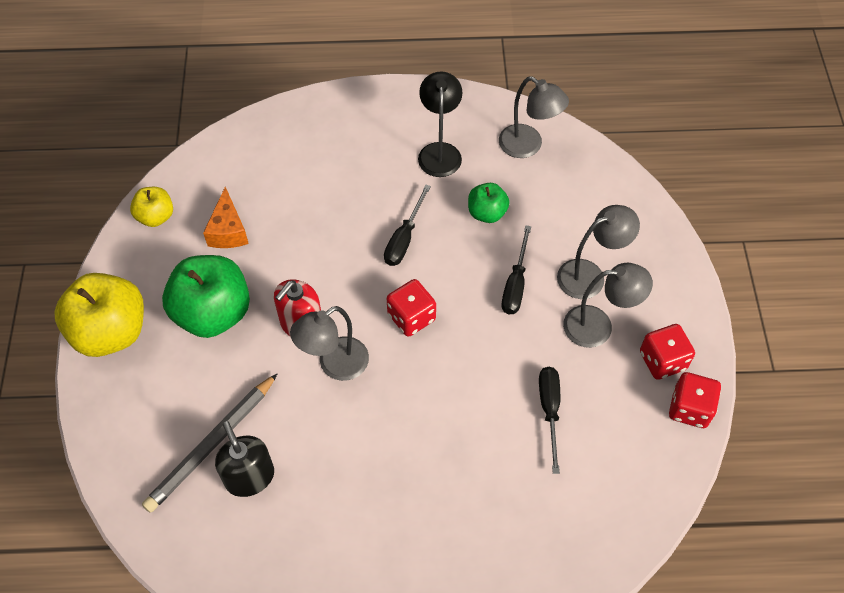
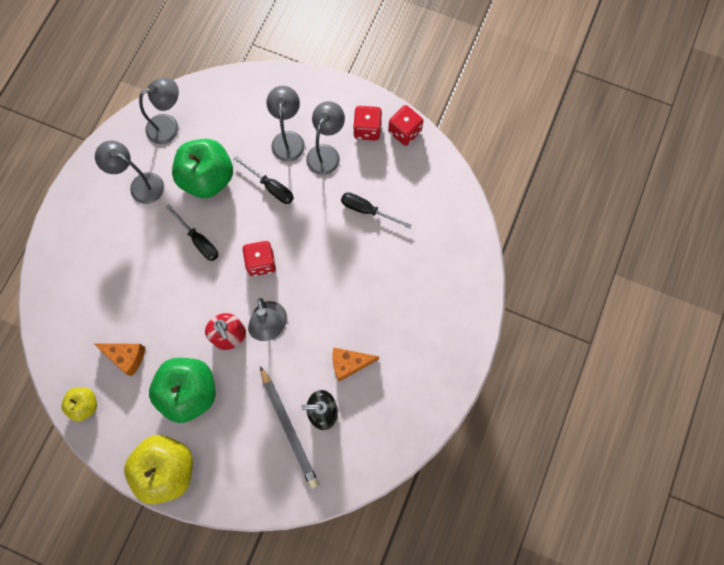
camera: 65 degrees left, 15 degrees up
black lamp [418,71,463,177] -> grey lamp [95,141,164,204]
green apple [468,183,510,223] -> green apple [172,139,233,198], size x1.90
none -> orange cheese [333,347,379,382]

